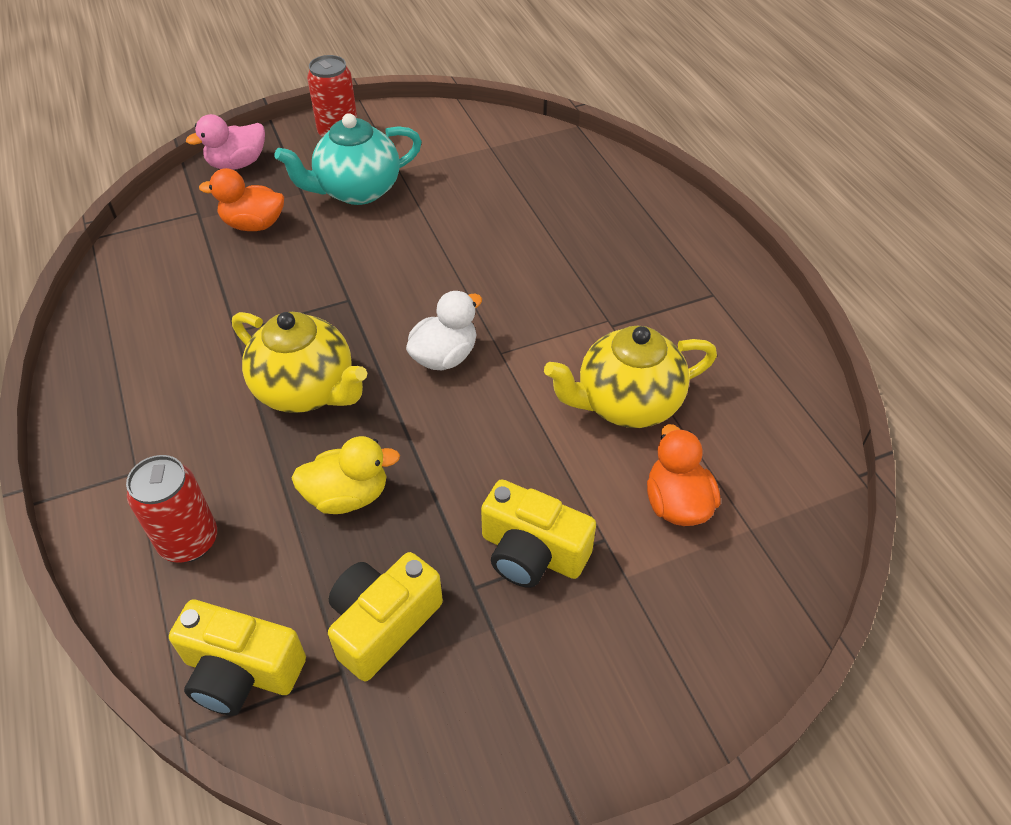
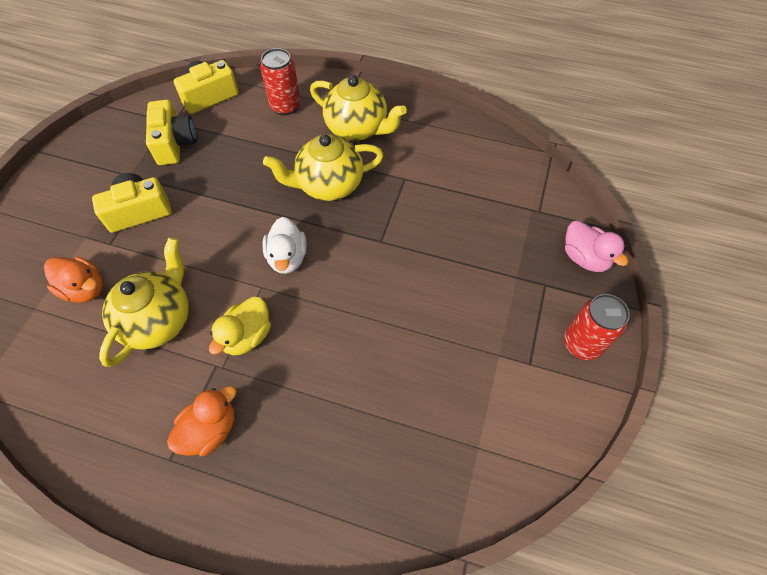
camera: 130 degrees right, 10 degrees up
pink duck [186,114,265,170] -> pink duck turned 135 degrees clockwise [565,220,628,272]
orange duck [199,168,284,231] -> orange duck moved to [167,386,237,456]
turquoise teapot [275,113,422,205] -> none
yellow duck [292,436,400,514] -> yellow duck moved to [209,297,271,356]
none -> yellow teapot [310,75,407,141]

